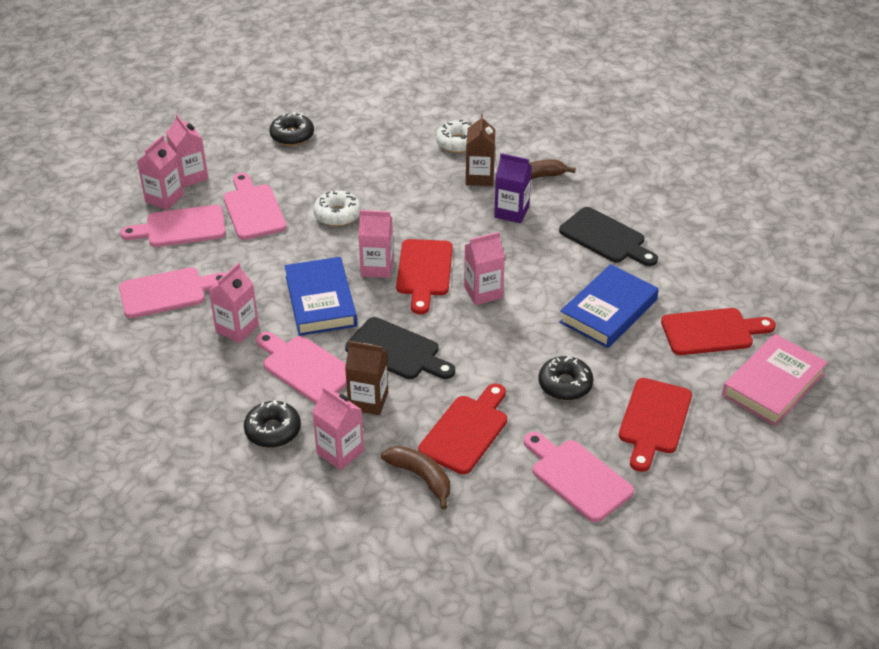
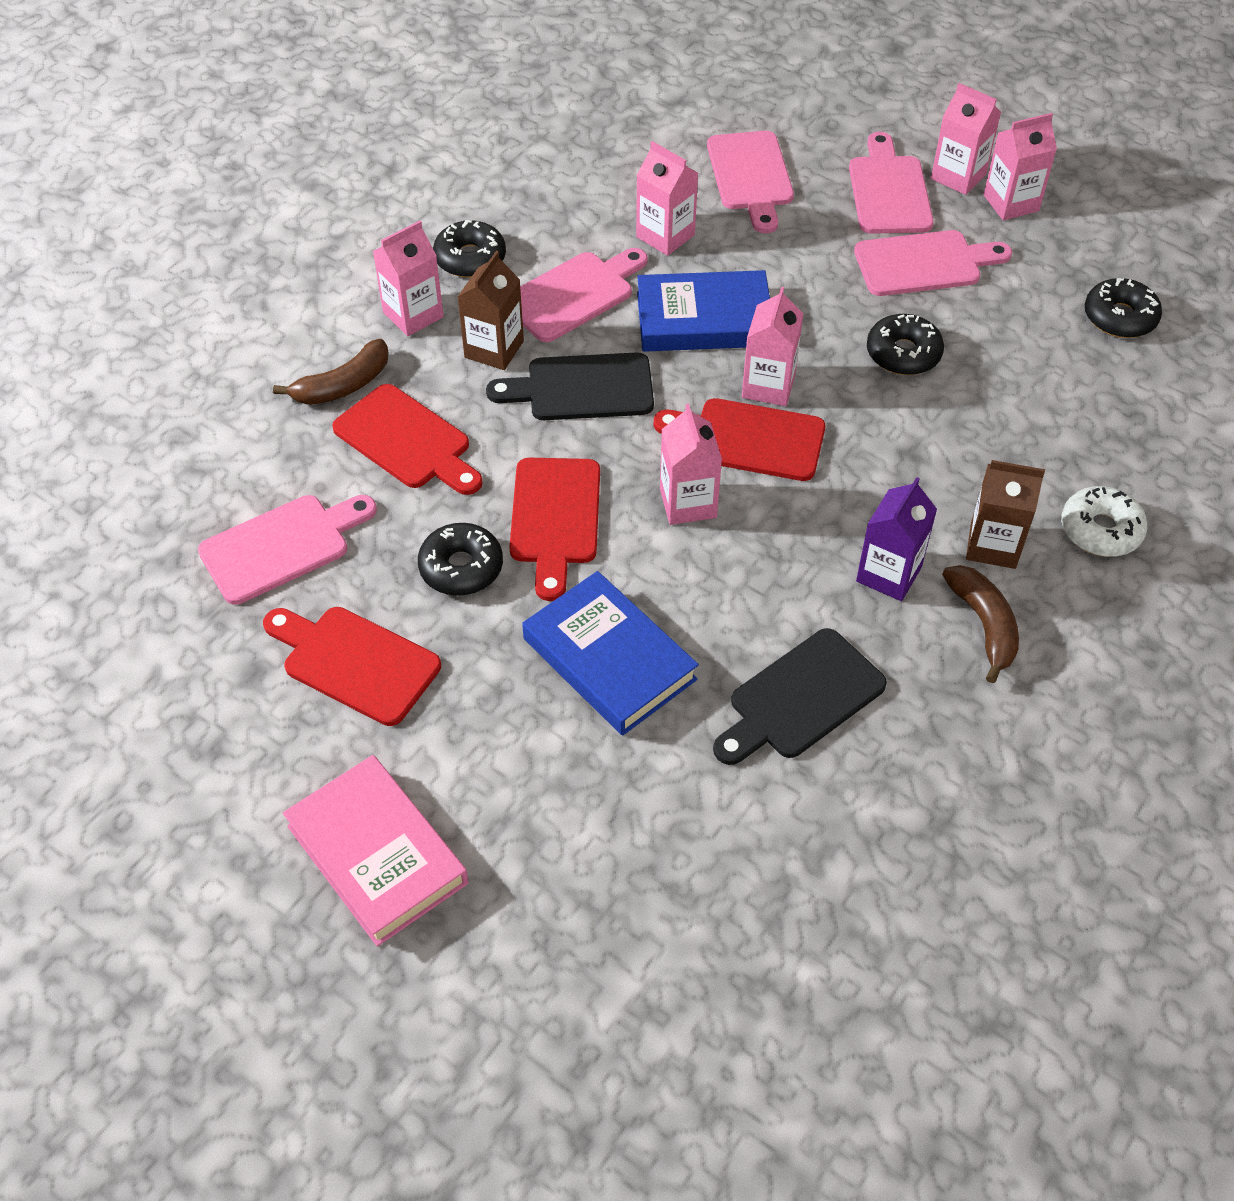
camera: 100 degrees right, 10 degrees up
white donut [313,190,361,226] -> black donut [867,314,944,375]
black cutting board [345,317,455,379] -> black cutting board turned 45 degrees clockwise [486,352,654,420]
red cutting board [661,308,776,355] -> red cutting board moved to [509,458,600,601]

